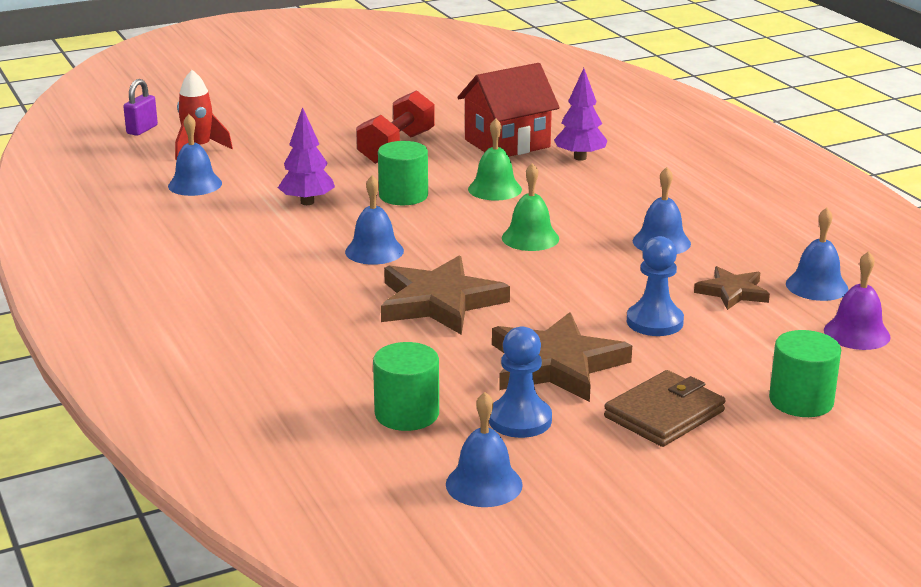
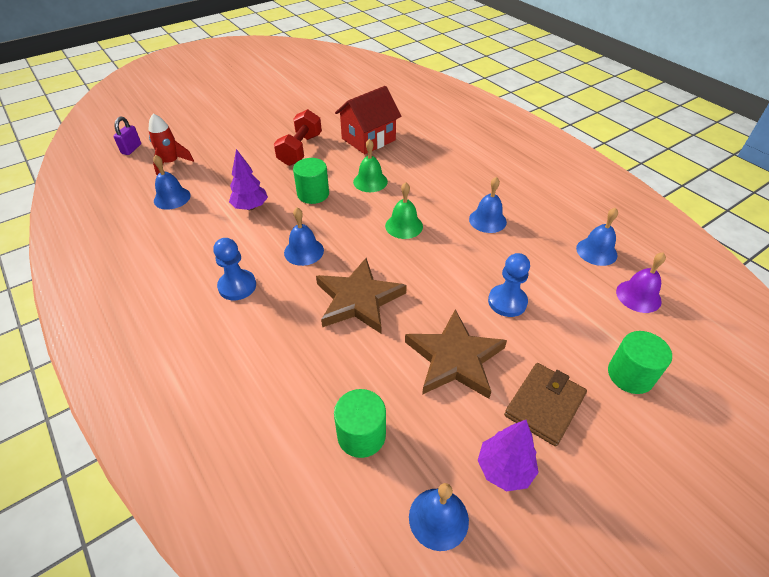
camera: 10 degrees left, 20 degrees up
blue pawn [489,326,552,438] -> blue pawn moved to [213,238,256,301]
purple tree [554,68,608,161] -> purple tree moved to [478,420,539,491]
brown star [694,266,770,310] -> none

